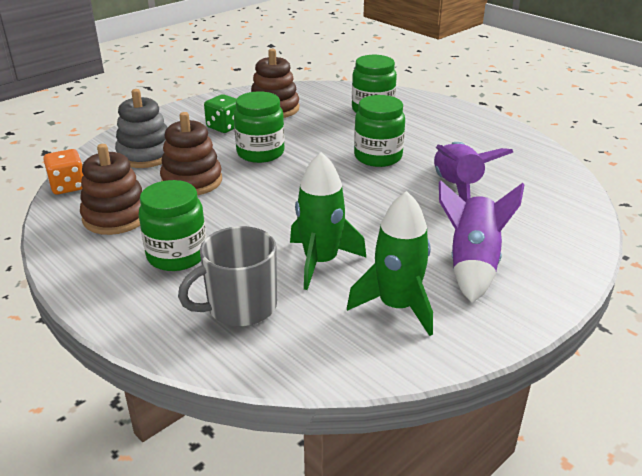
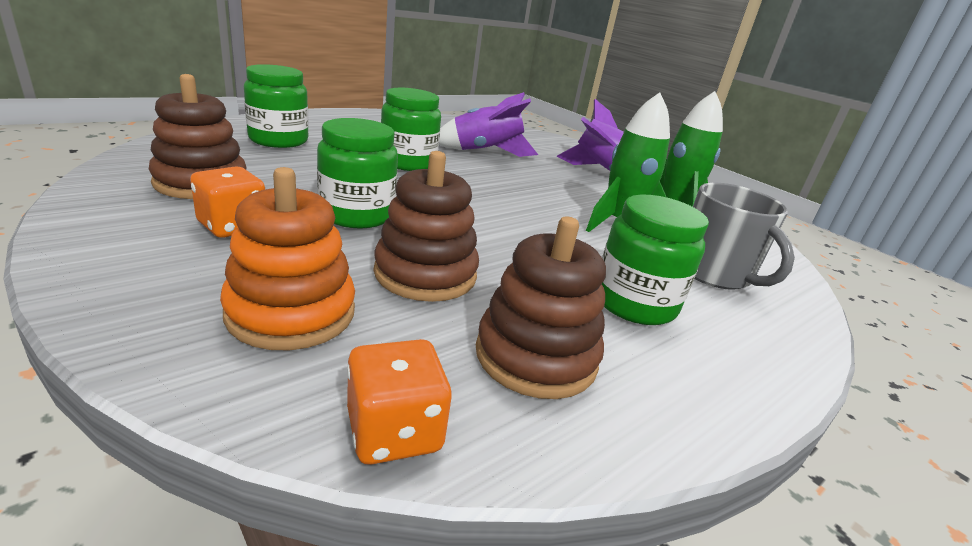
camera: 90 degrees left, 5 degrees down
grey stacking toy [115,89,168,168] -> orange stacking toy [220,167,355,350]
green dice [204,94,236,133] -> orange dice [190,166,265,238]

